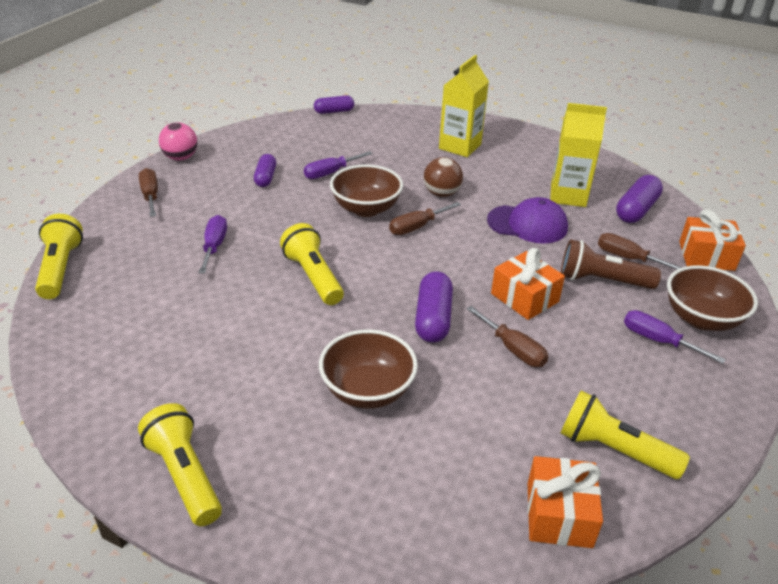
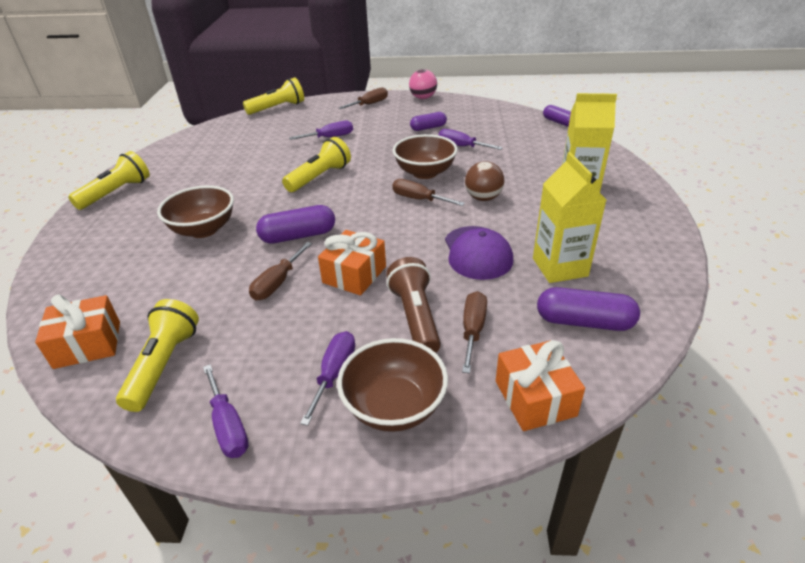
camera: 70 degrees right, 0 degrees up
none -> purple screwdriver [203,364,249,458]

